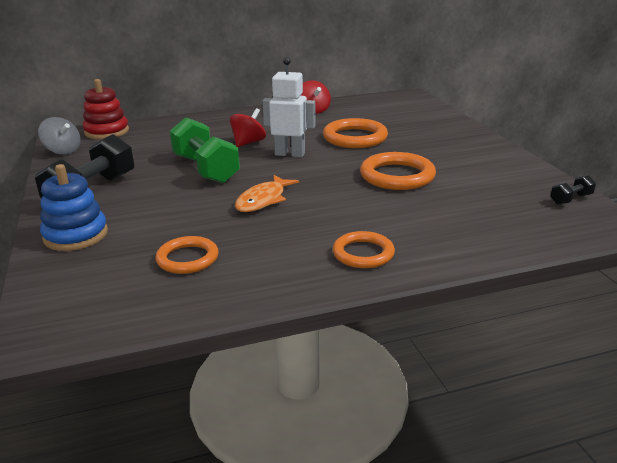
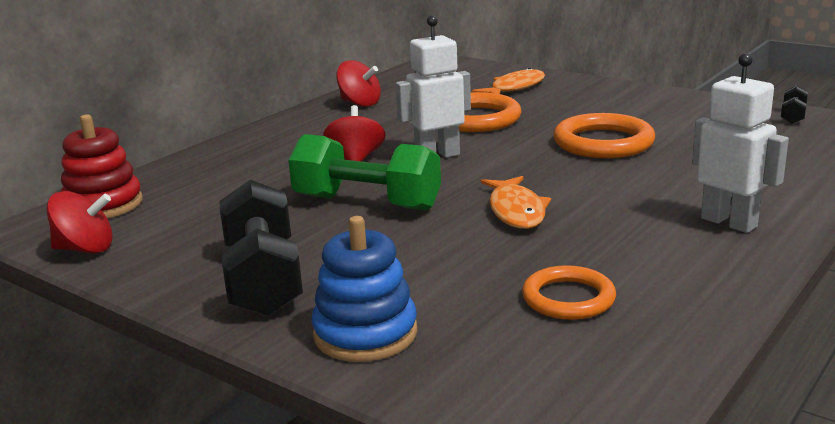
camera: 35 degrees left, 5 degrees down
grey spinning top [38,117,81,155] -> red spinning top [46,191,113,254]
orange ring [333,231,395,268] -> white robot [692,53,789,233]
none -> orange fish [473,68,545,94]

